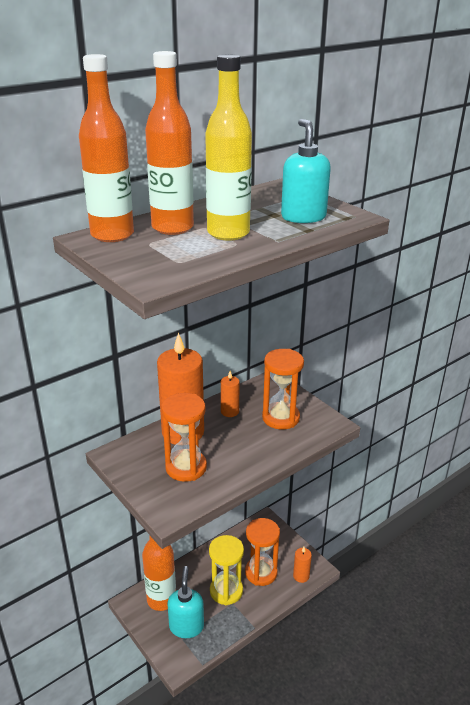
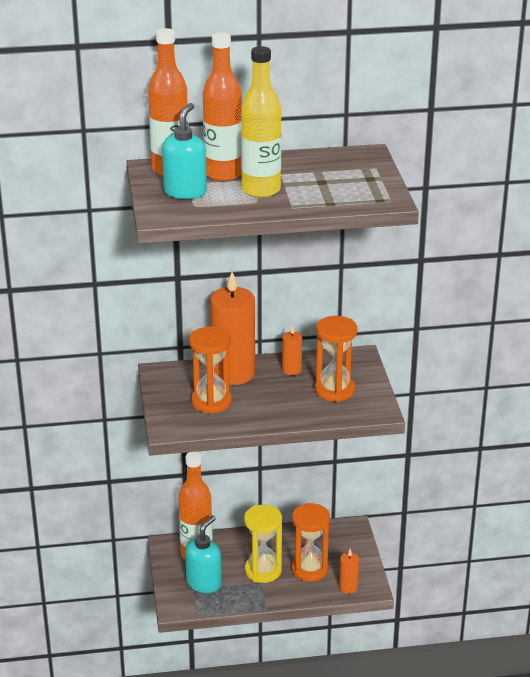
camera: 30 degrees right, 0 degrees up
turquoise soap dispenser [281,119,331,223] -> turquoise soap dispenser moved to [162,103,207,199]

